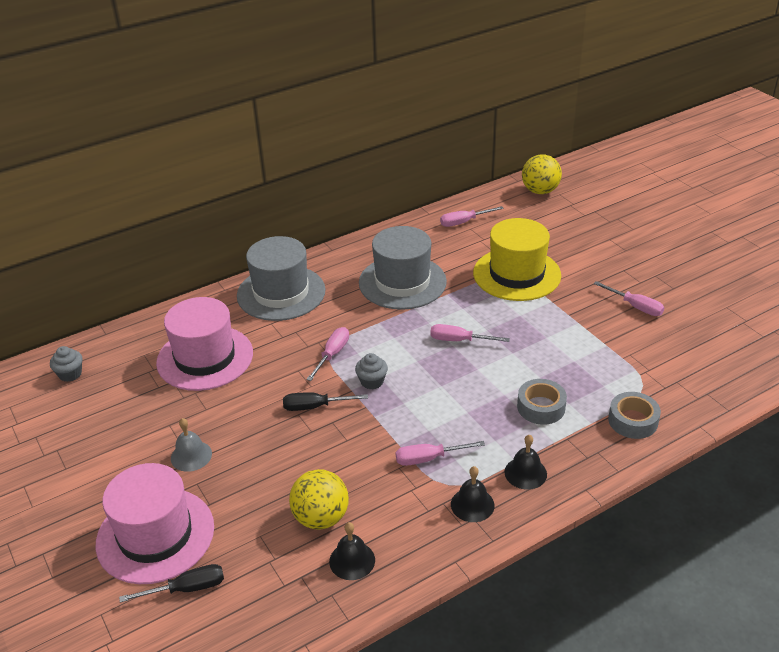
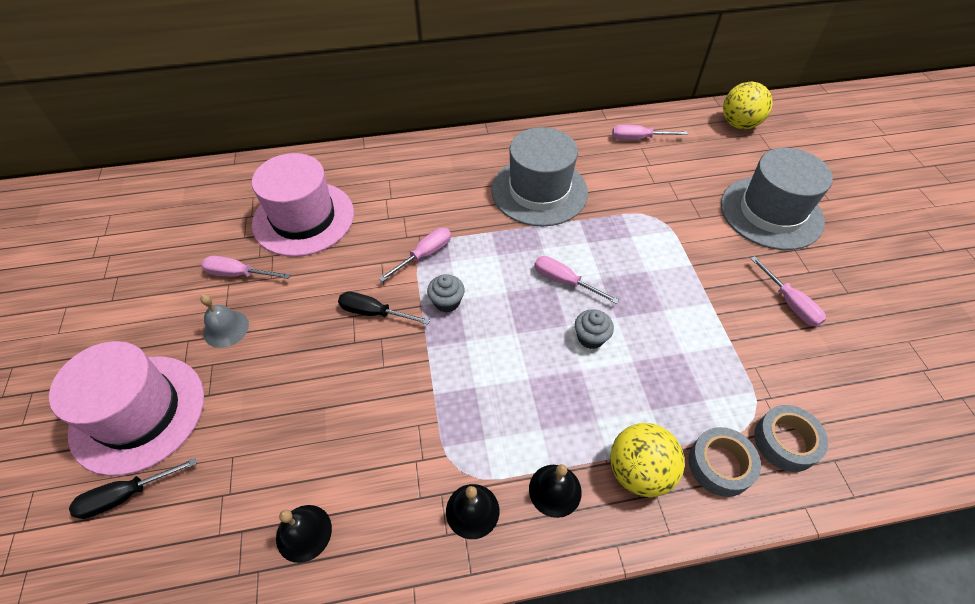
camera: 20 degrees right, 15 degrees up
grey cupcake [50,346,82,382] -> grey cupcake moved to [575,309,614,349]
black screwdriver [119,564,224,603] -> black screwdriver turned 150 degrees clockwise [69,458,196,519]
grey hat [237,236,326,321] -> grey hat moved to [721,148,833,250]
yellow ball [289,469,349,530] -> yellow ball moved to [610,423,685,497]
pink screwdriver [395,441,485,466] -> pink screwdriver moved to [201,256,291,279]
yellow hat [473,218,561,301] -> none
grey tape [517,379,567,425] -> grey tape moved to [754,405,828,472]

